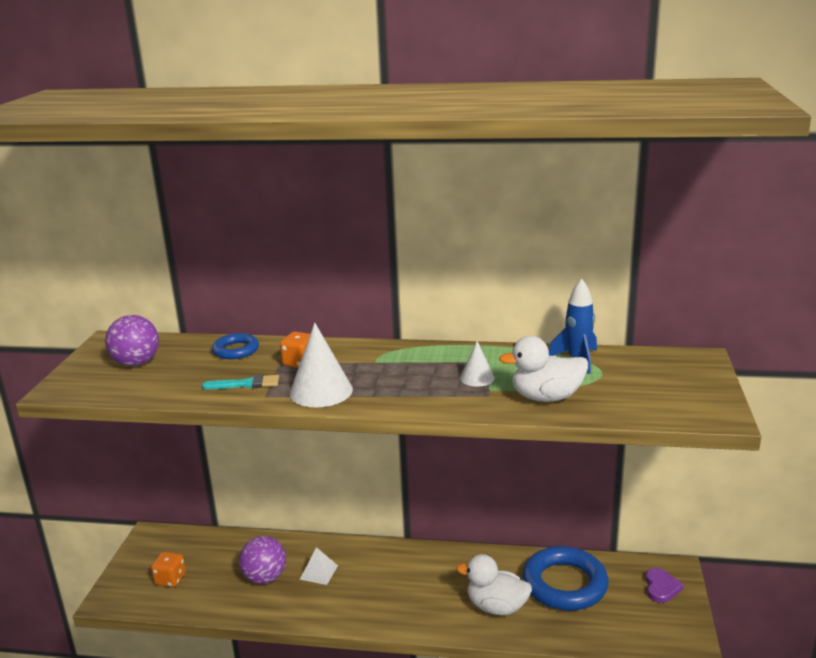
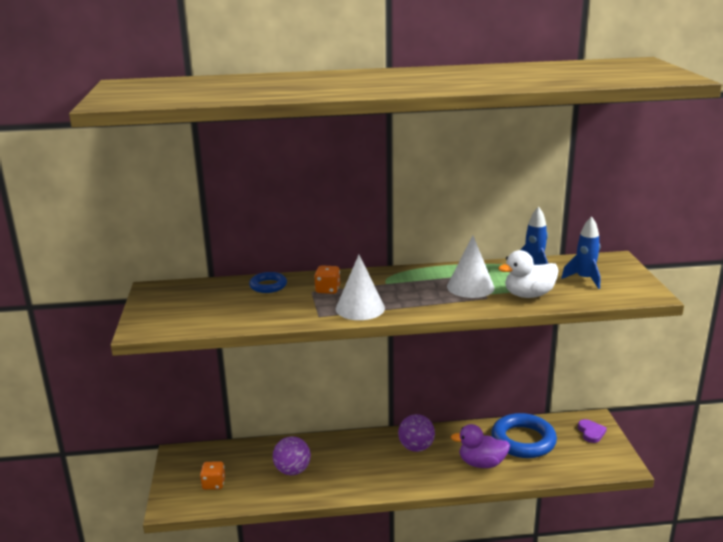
camera: 15 degrees left, 0 degrees up
purple ball [105,315,159,366] -> purple ball moved to [398,414,435,452]
turquoise brush [202,375,279,389] -> none
white pyramid [300,547,338,585] -> none
white duck [456,554,532,616] -> purple duck [451,424,510,468]
white cone [460,341,495,387] -> white cone [447,235,494,298], size x1.79
none -> blue rocket [561,216,601,289]

